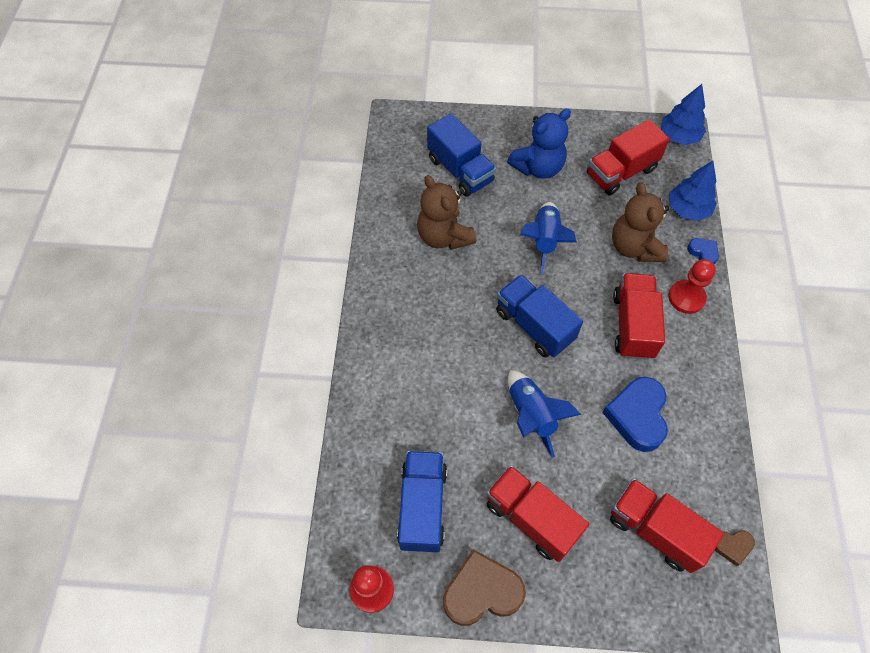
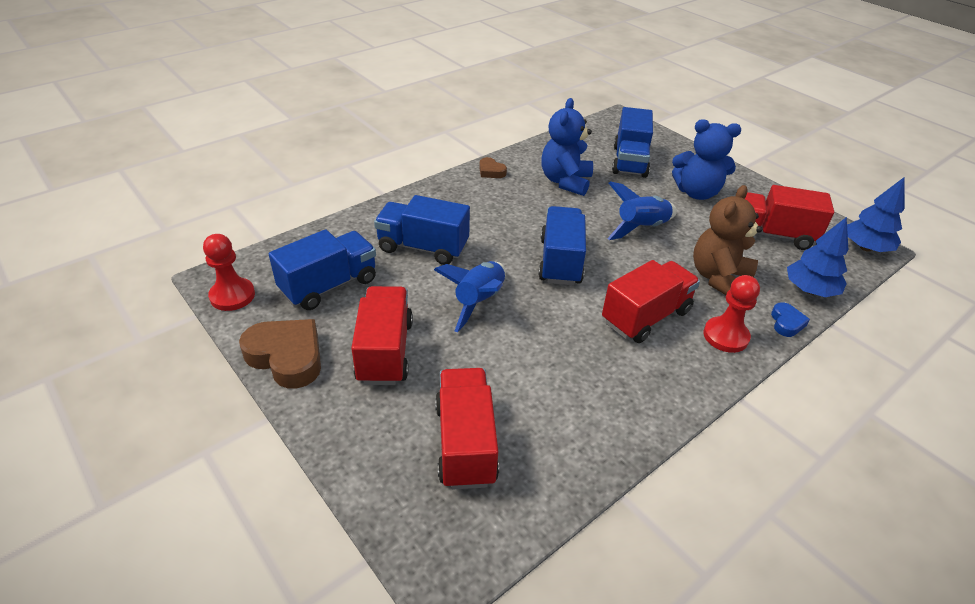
camera: 45 degrees right, 20 degrees down
brown teddy bear [417,175,476,250] -> blue teddy bear [541,98,593,196]
blue heart [602,377,668,452] -> none
brown heart [715,530,755,566] -> brown heart moved to [479,157,507,178]
none -> blue truck [374,195,470,265]

